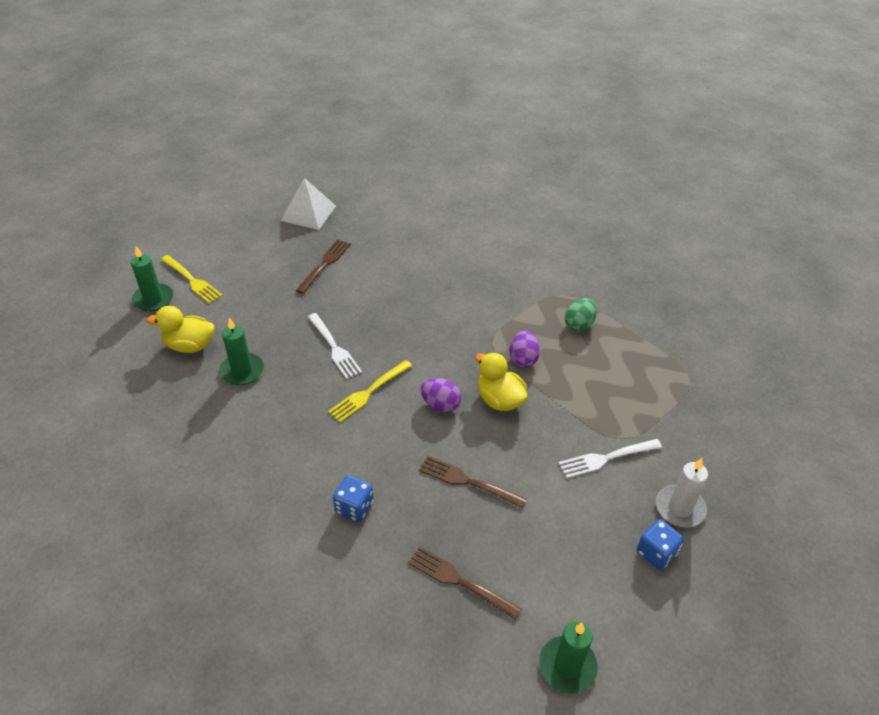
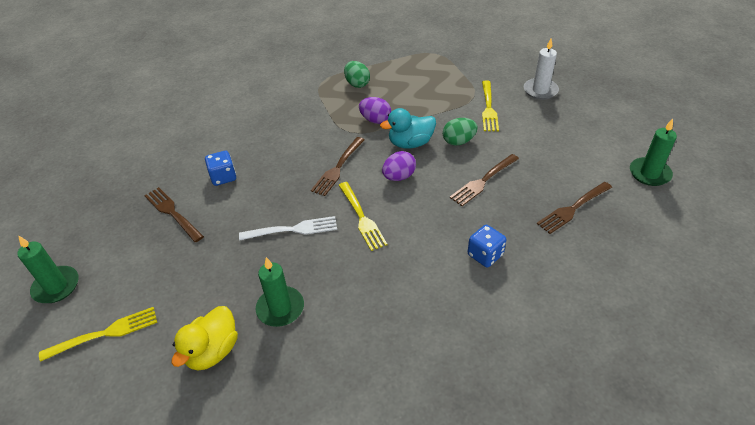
camera: 65 degrees left, 0 degrees up
green candle [131,246,174,312] -> green candle moved to [17,235,79,303]
white pyramid [281,178,336,230] -> none
yellow duck [475,352,528,411] -> turquoise duck [380,108,436,148]
white fork [558,439,662,478] -> yellow fork [482,80,499,131]
blue dice [637,519,684,570] -> blue dice moved to [205,151,236,186]
none -> brown fork [311,137,364,196]
none -> green egg [443,118,478,146]

